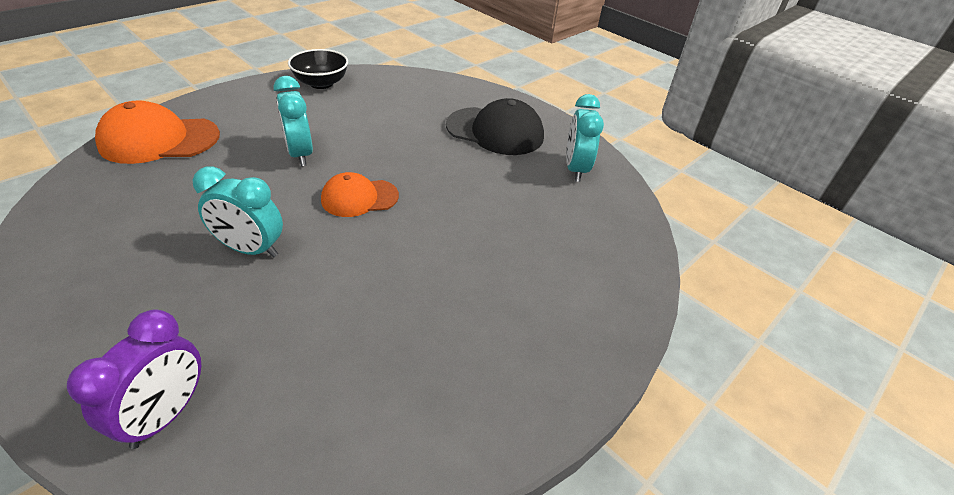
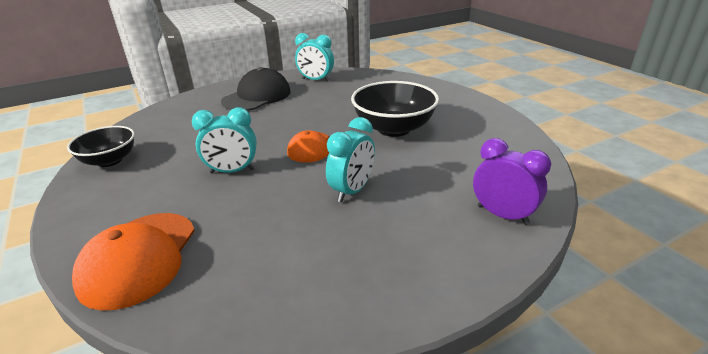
camera: 70 degrees left, 10 degrees down
none -> black bowl [351,81,439,137]

